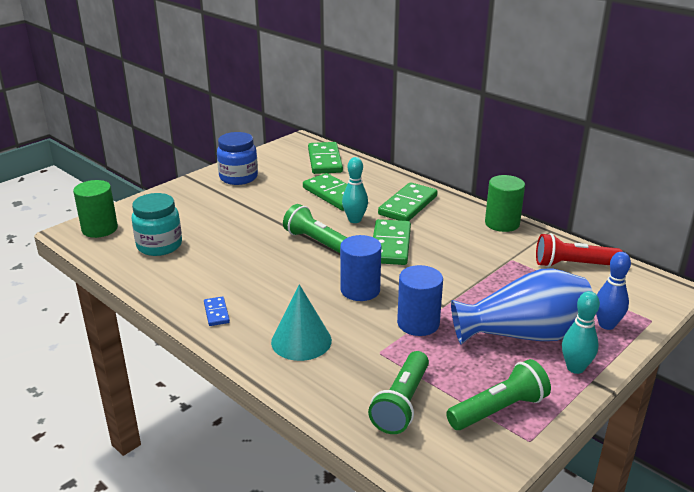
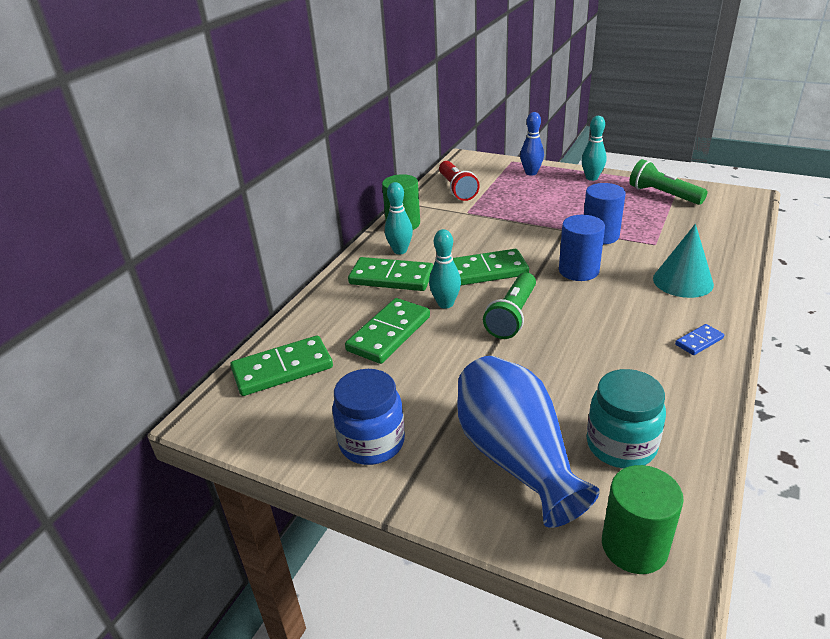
camera: 105 degrees left, 5 degrees up
green flashlight [368,351,429,434] -> none
blue vase [451,268,593,345] -> blue vase moved to [457,356,600,528]
none -> turquoise bowling pin [385,182,413,254]

